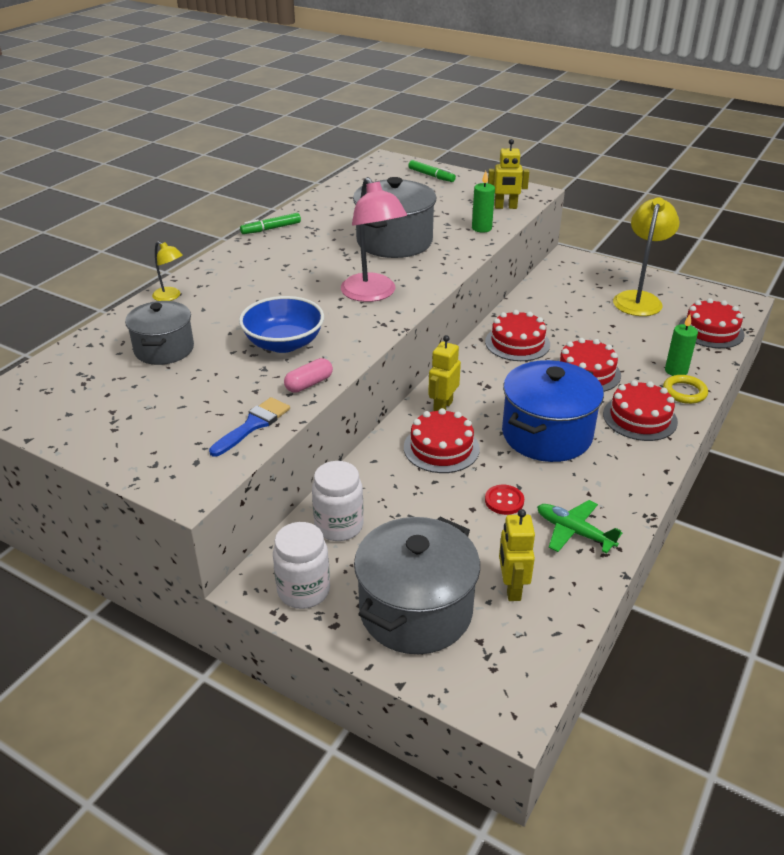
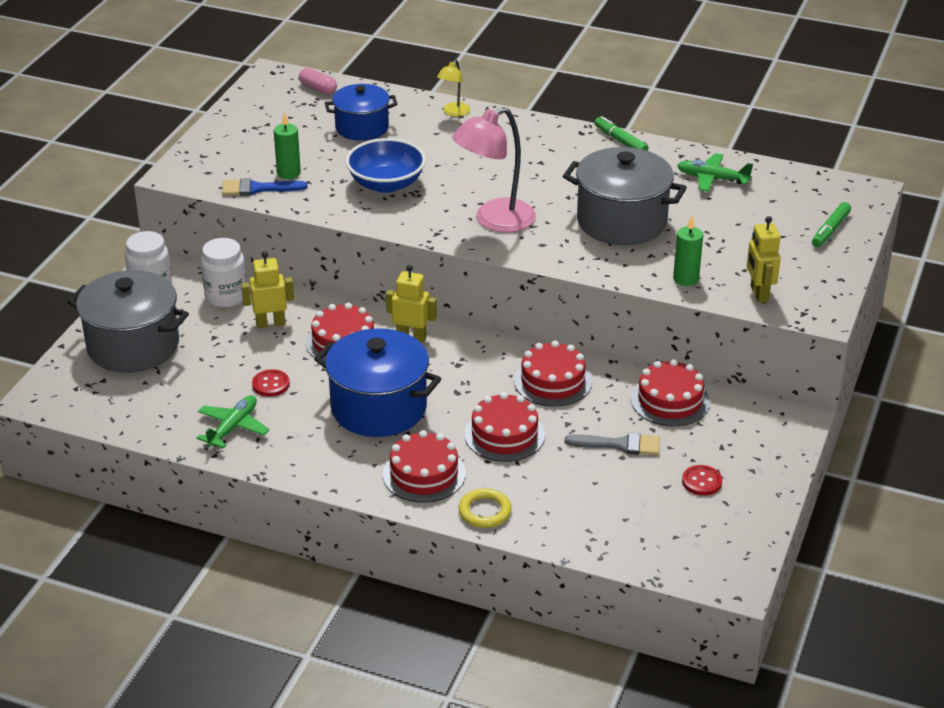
camera: 80 degrees right, 0 degrees up
grey pot [125,301,194,365] -> blue pot [325,84,398,141]
blue brush [209,397,290,457] -> blue brush turned 150 degrees clockwise [222,178,307,196]
pink capsule [284,358,333,393] -> pink capsule moved to [299,68,337,95]
yellow robot [499,509,535,601] -> yellow robot moved to [241,251,294,328]
yellow lamp [613,197,679,316] -> red button [682,465,722,495]
green candle [665,314,698,376] -> green candle moved to [274,112,301,179]
red cake [679,298,745,348] -> red cake moved to [631,359,710,426]
none -> grey brush [565,432,660,455]
none -> green plane [677,153,753,192]

